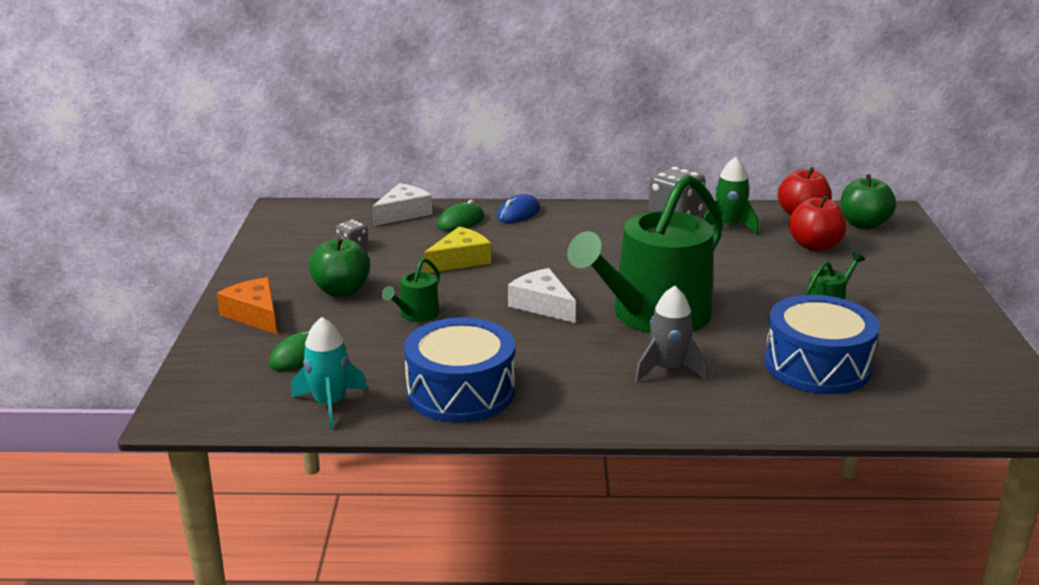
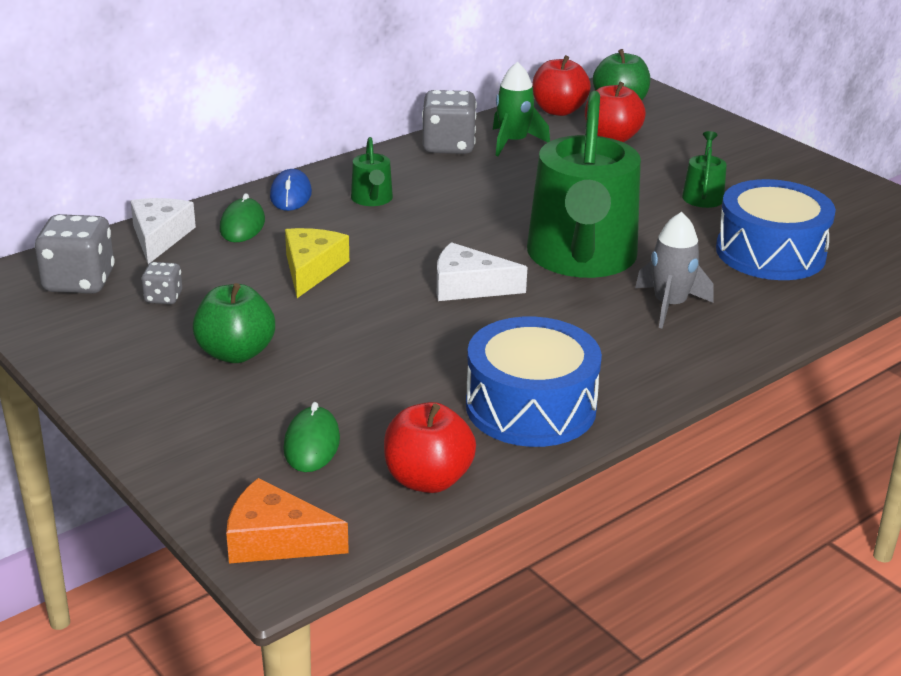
camera: 40 degrees left, 5 degrees up
orange cheese [217,277,277,334] -> orange cheese moved to [226,478,349,564]
turquoise rocket [291,317,367,429] -> red apple [384,402,476,493]
green watering can [382,258,440,322] -> green watering can moved to [351,137,393,206]
none -> grey dice [35,214,115,294]

